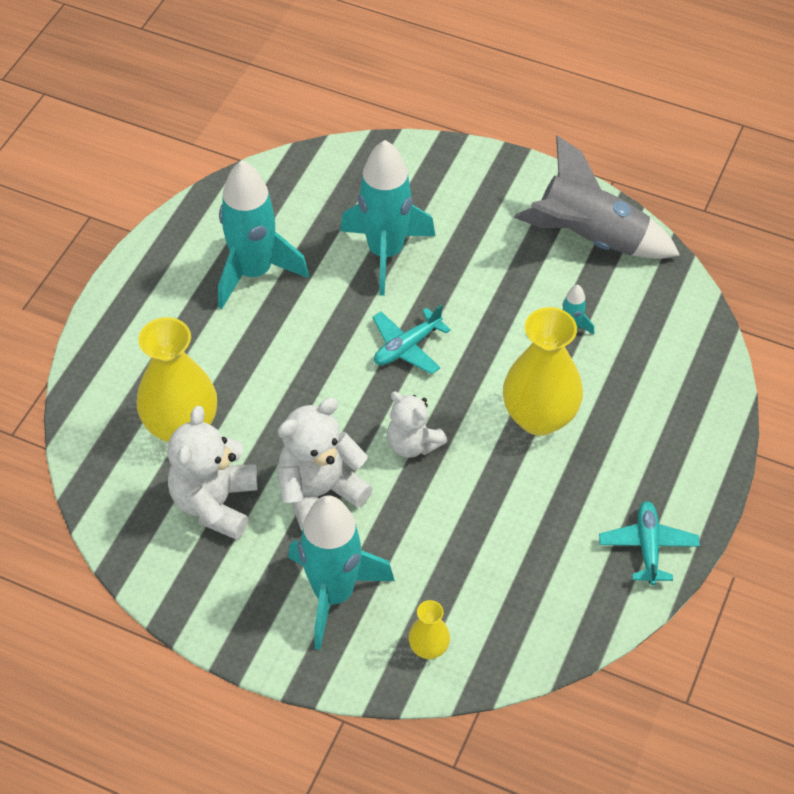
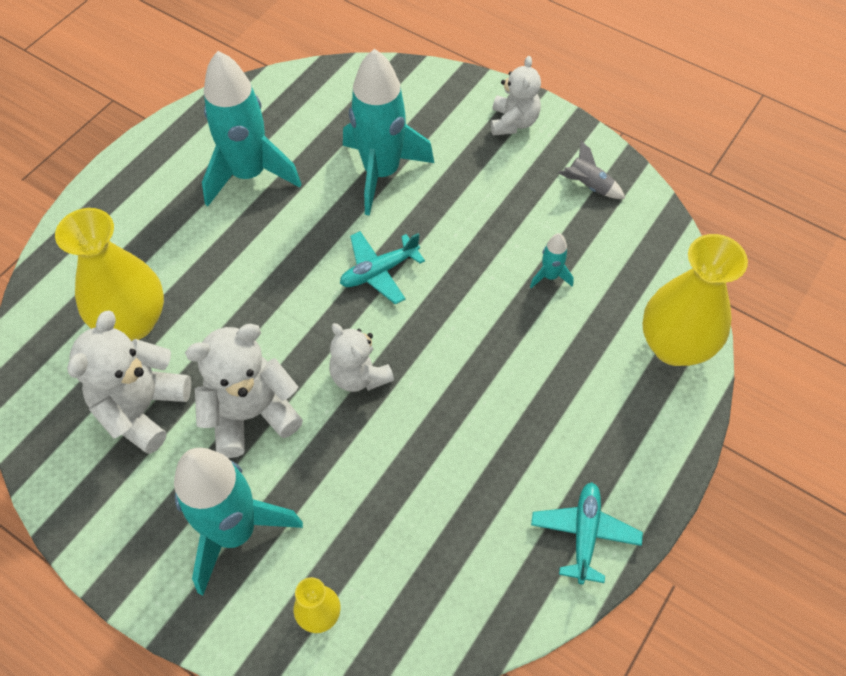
camera: 10 degrees right, 5 degrees up
yellow vase [503,307,583,436] -> yellow vase moved to [642,234,748,366]
grey rocket [514,136,680,259] -> grey rocket [558,141,625,199], size x0.42
none -> white teddy bear [491,56,541,136]

